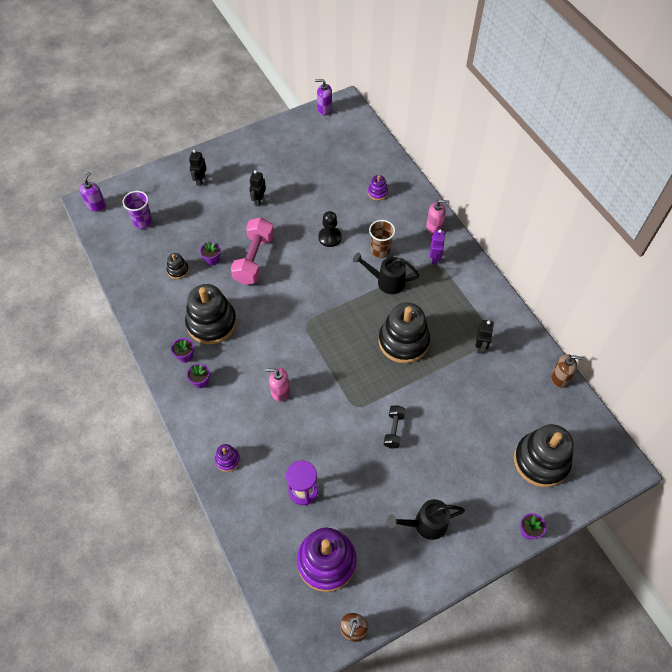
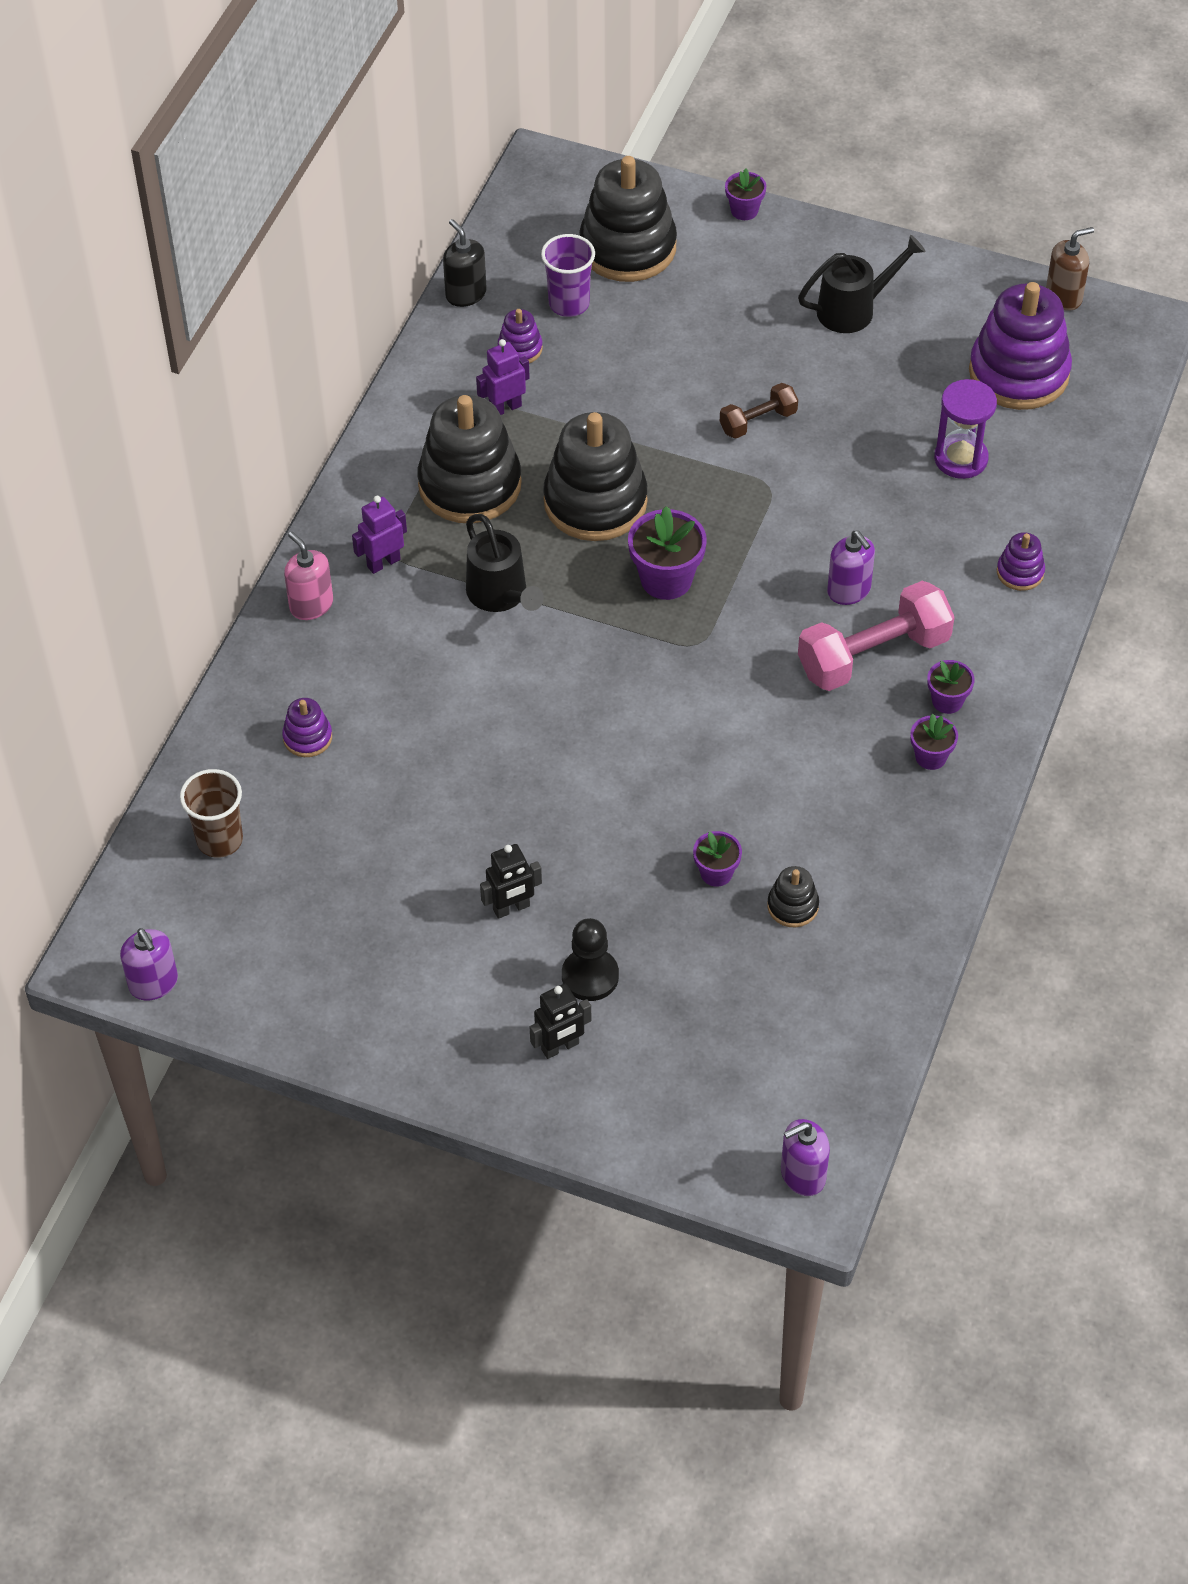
camera: 130 degrees left, 5 degrees down
purple cup [123,191,152,229] -> purple cup moved to [541,234,595,317]
black stacking toy [185,284,237,344] -> black stacking toy moved to [417,395,522,523]
pink dumbbell [231,218,274,285] -> pink dumbbell moved to [798,581,954,691]
pink soap dispenser [266,368,290,401] -> purple soap dispenser [827,530,875,605]
black pawn [318,211,341,247] -> black pawn moved to [562,918,619,1001]
brown cup [369,220,395,258] -> brown cup moved to [180,769,243,858]
black dumbbell [384,405,405,448] -> brown dumbbell [720,383,798,439]
black watering can [387,499,465,540] -> black watering can turned 60 degrees counterclockwise [798,235,926,333]
black robot [475,320,494,354] -> purple robot [476,339,530,415]
brown soap dispenser [551,354,584,388] -> black soap dispenser [443,219,487,307]
none -> purple stacking toy [498,309,543,363]
none -> purple flower pot [628,506,707,600]

